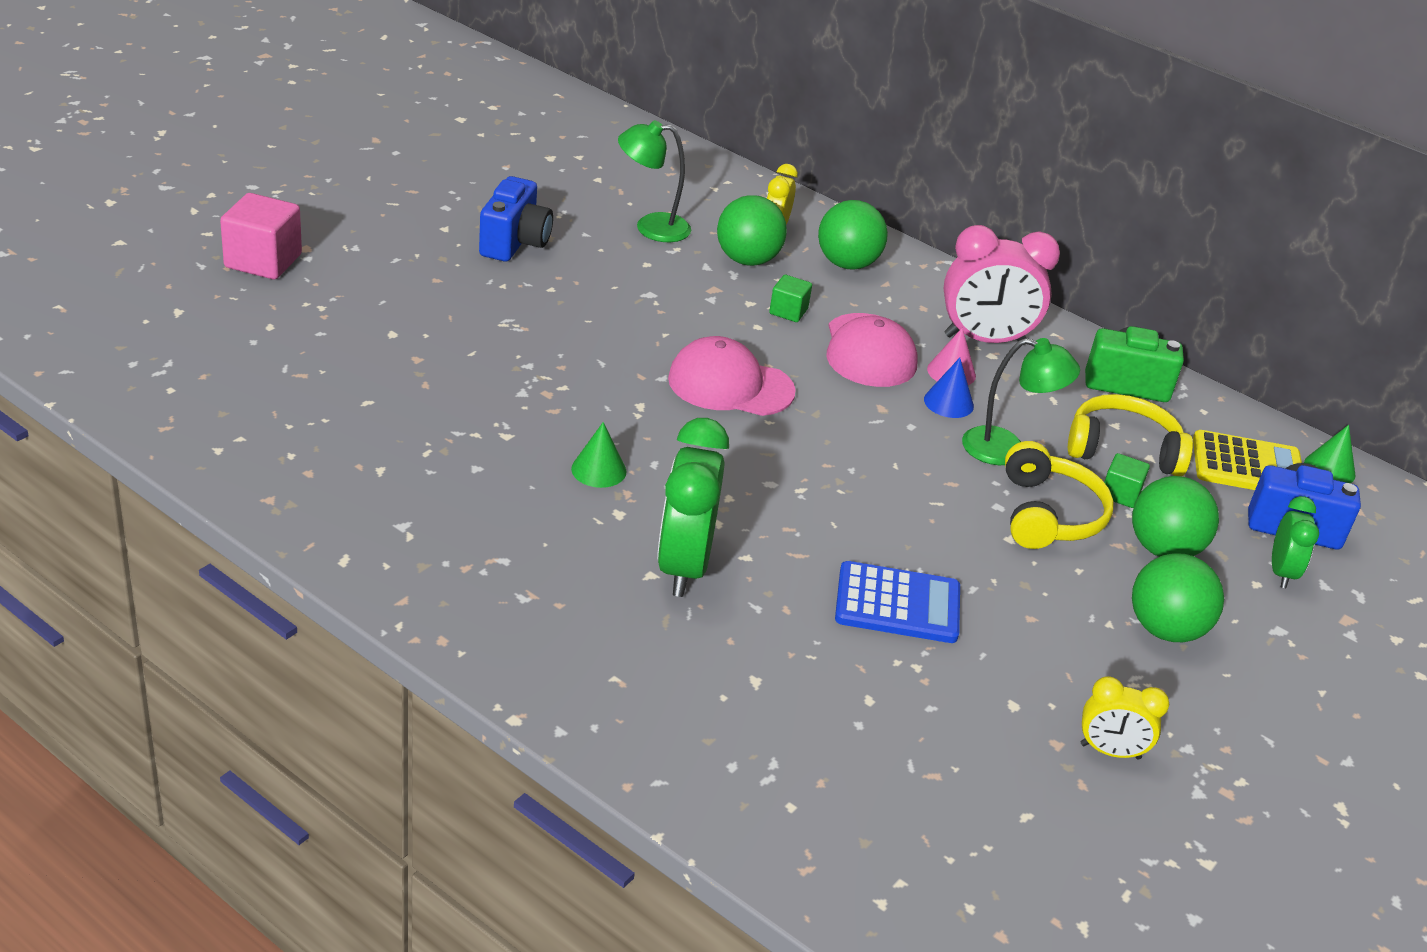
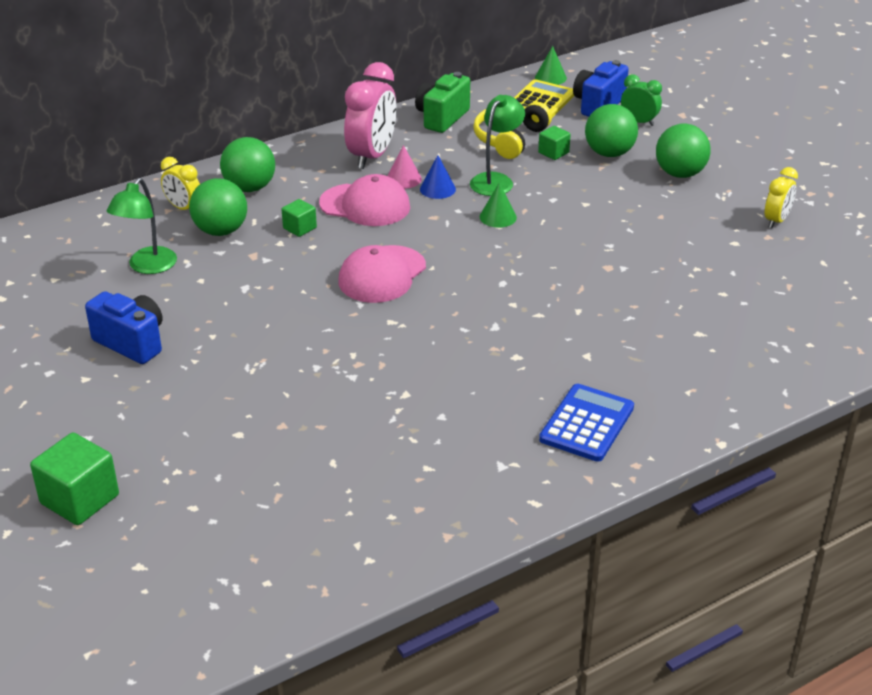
camera: 65 degrees left, 0 degrees up
pink cube [220,193,302,280] -> green cube [30,432,119,525]
green cone [571,422,626,488] -> green cone moved to [480,182,517,228]
green clock [657,418,729,597] -> none
blue calculator [835,561,960,643] -> blue calculator moved to [539,384,634,462]
yellow headphones [1005,441,1114,549] -> none

